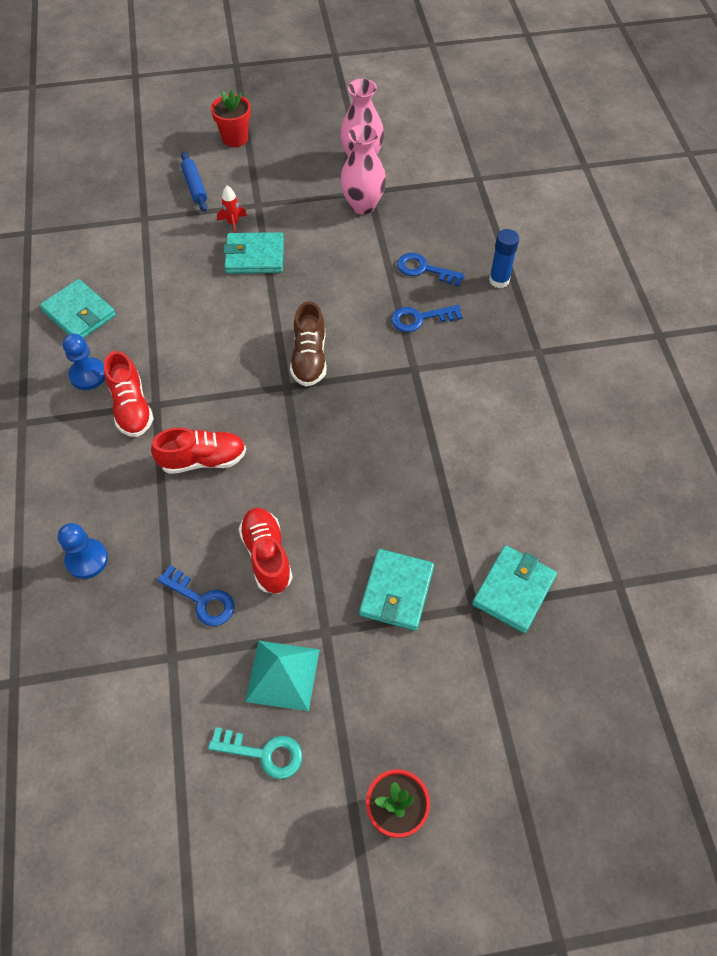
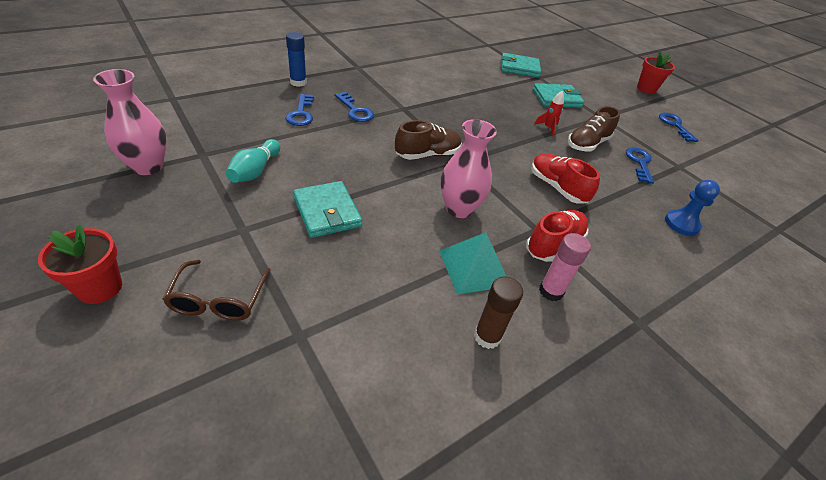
camera: 120 degrees left, 15 degrees down
turquoise wallet [40,279,116,338] -> brown glue stick [474,277,523,349]
blue pawn [63,334,105,390] -> pink glue stick [539,233,591,301]
blue rolling pin [181,152,207,212] -> brown glasses [163,260,271,321]
turquoise key [208,727,302,779] -> blue key [659,112,699,142]
red rocket [217,186,247,233] -> red rocket moved to [535,91,564,136]
red shoe [239,508,293,593] -> brown shoe [568,106,620,151]
turquoise pyramid [245,641,320,711] -> turquoise pyramid moved to [439,232,507,294]
pink vase [340,124,386,215] -> pink vase moved to [441,119,497,218]
none -> turquoise bowling pin [226,139,280,183]

